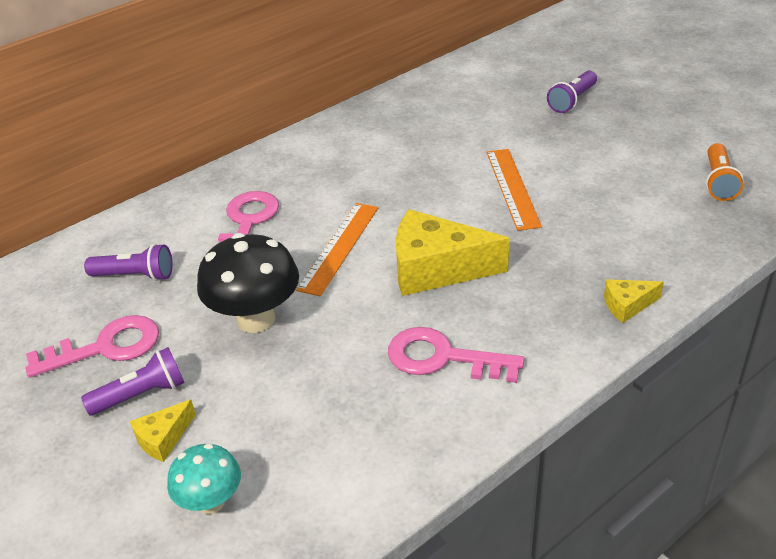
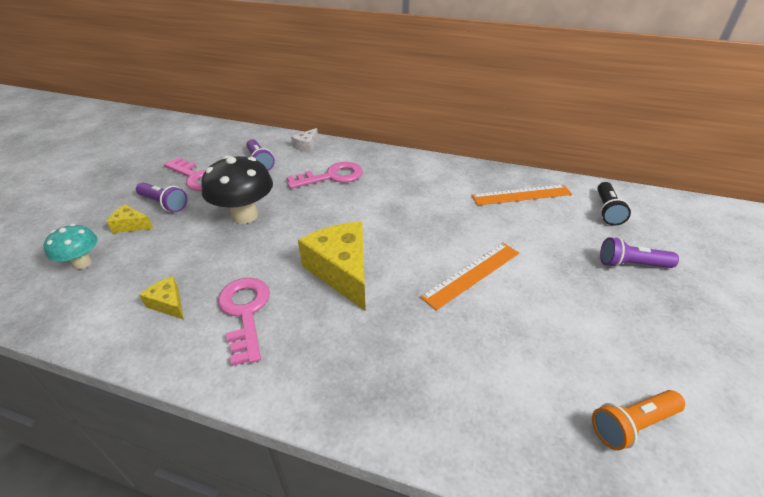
camera: 55 degrees right, 0 degrees up
orange ruler [296,203,378,296] -> orange ruler moved to [471,185,572,205]
yellow cheese [604,279,664,323] -> yellow cheese moved to [139,276,184,320]
none -> white cheese [291,128,318,153]
none -> black flashlight [597,182,631,226]

